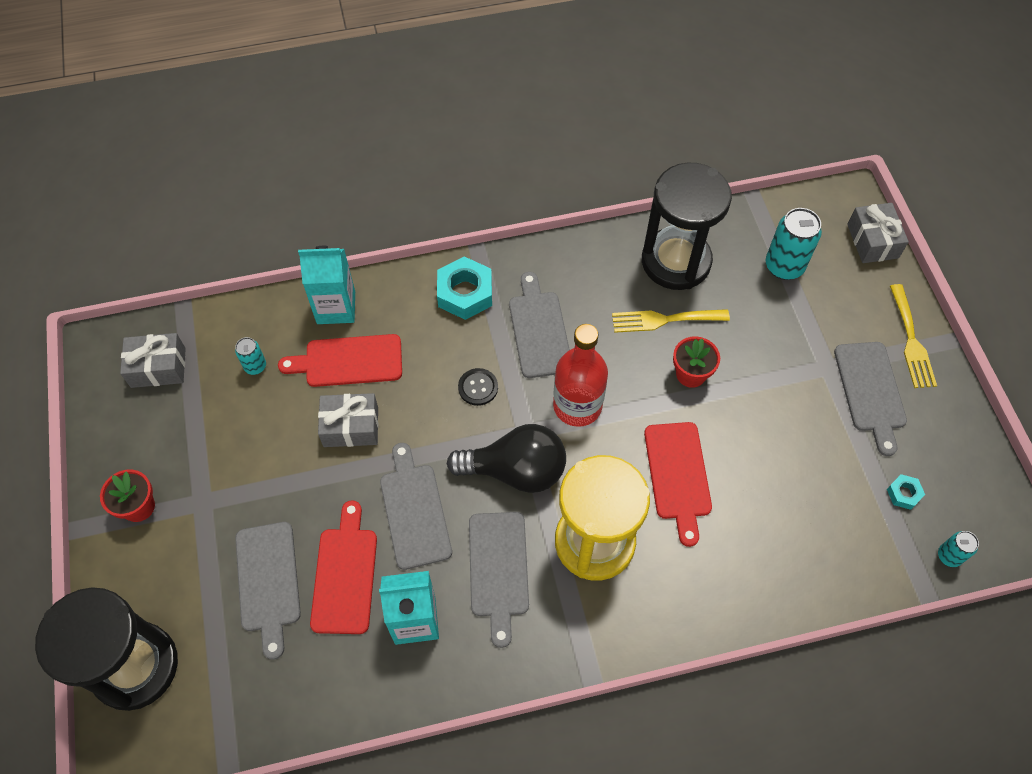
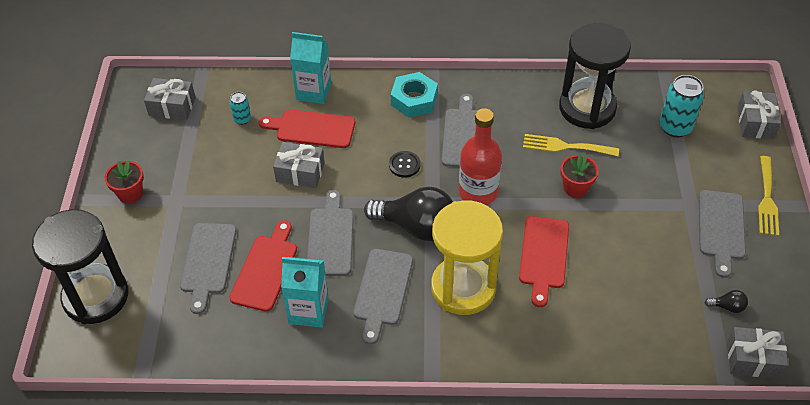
camera: 15 degrees right, 10 degrees down
turquoise nut [887,474,925,510] -> black light bulb [705,290,748,313]
turquoise can [938,531,979,567] -> grey gift [727,327,788,379]

